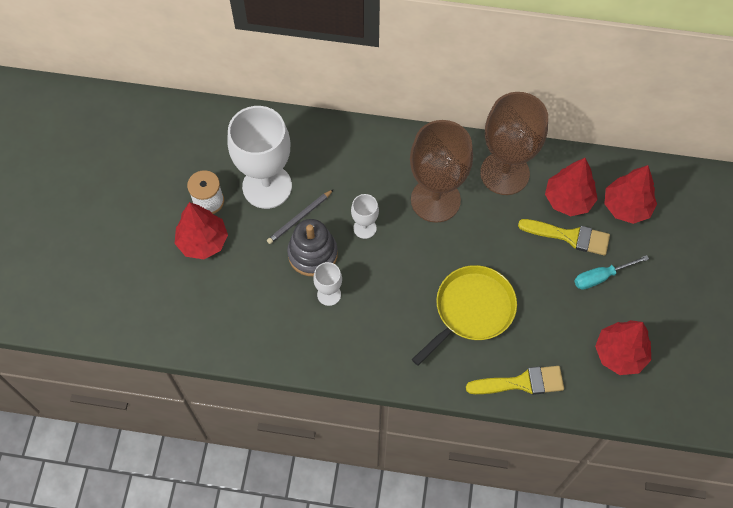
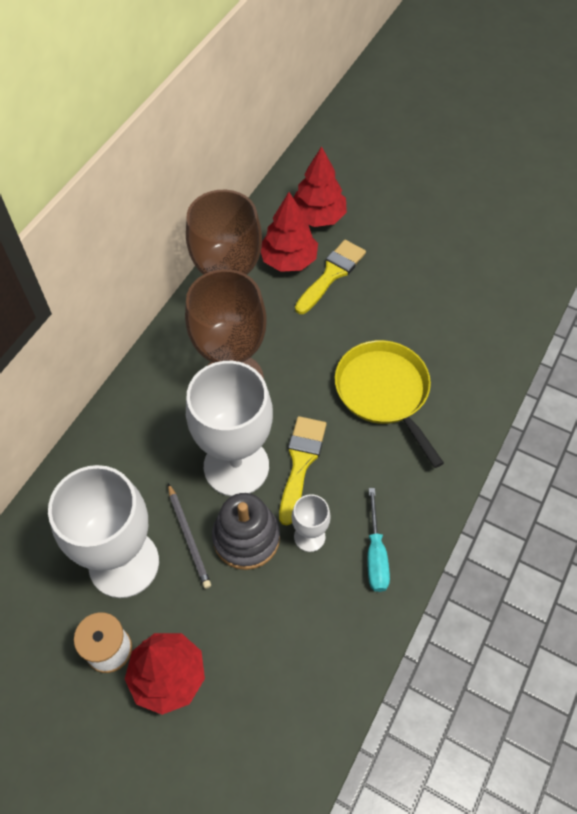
camera: 70 degrees left, 5 degrees down
white goblet [351,194,379,239] -> white goblet [186,361,273,496], size x2.18
yellow brush [466,366,564,395] -> yellow brush moved to [279,416,326,525]
turquoise screwdriver [574,255,649,290] -> turquoise screwdriver moved to [367,488,390,592]
red tree [595,320,651,375] -> none

